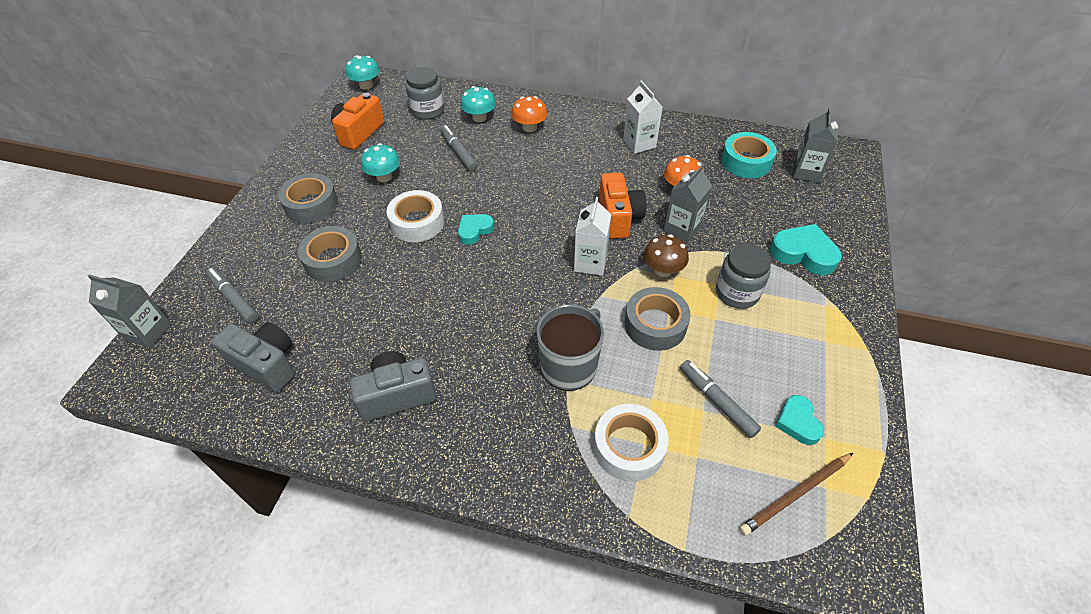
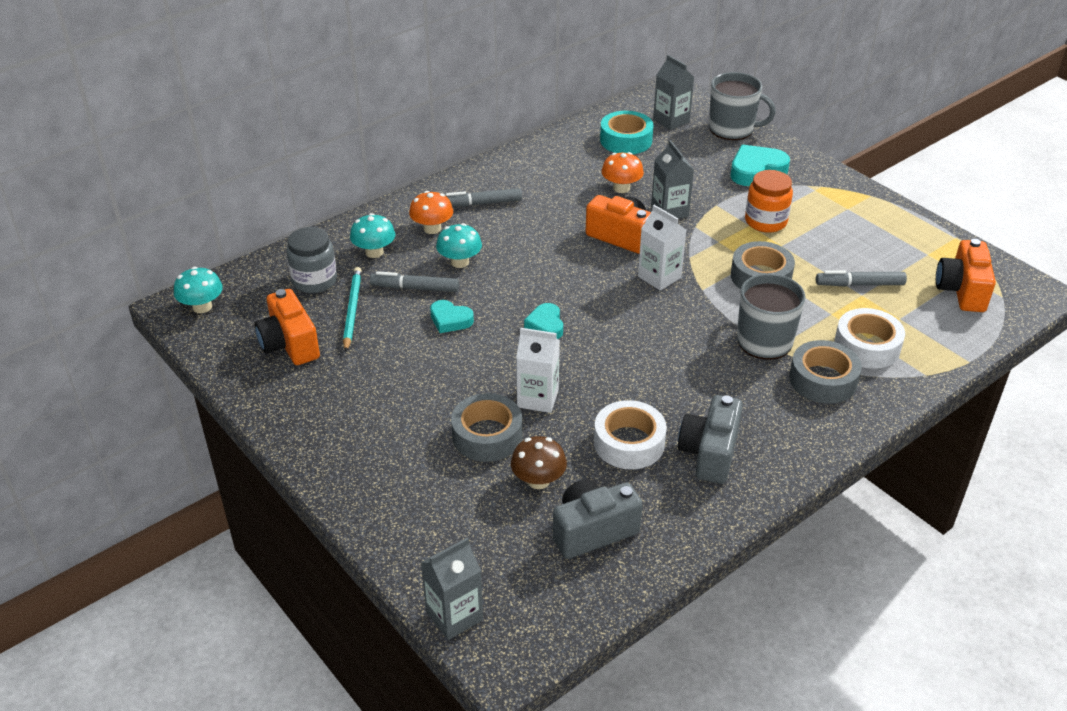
camera: 55 degrees left, 10 degrees down
grey marker [206,267,259,323] -> grey marker moved to [446,188,522,207]
grey tape [278,173,338,223] -> grey tape moved to [789,340,862,404]
turquoise mushroom [361,143,400,182] -> turquoise mushroom moved to [436,223,482,268]
white tape [386,190,445,242] -> white tape moved to [594,400,667,469]
white carton [623,80,663,154] -> white carton moved to [516,328,560,413]
brown mushroom [644,234,689,277] -> brown mushroom moved to [511,436,567,489]
grey jar [716,244,771,309] -> orange jar [745,170,793,233]
brown pencil [739,453,853,535] -> orange camera [936,239,996,312]
turquoise heart [775,395,824,445] -> turquoise heart moved to [430,300,474,333]
none -> turquoise pencil [343,267,362,352]
none -> grey mug [709,72,776,140]

